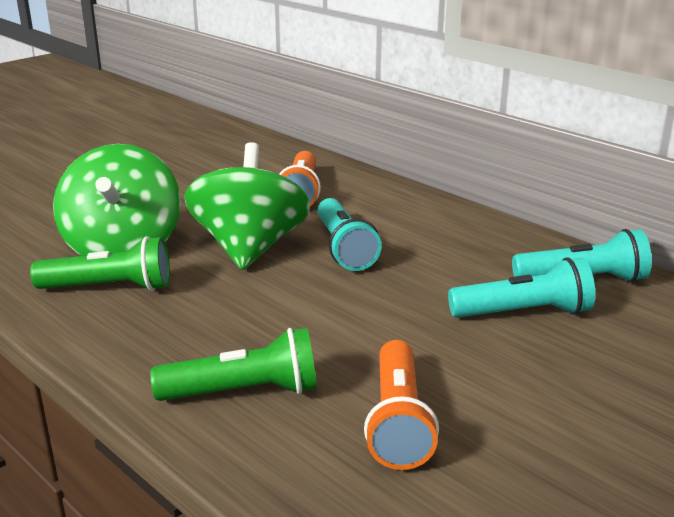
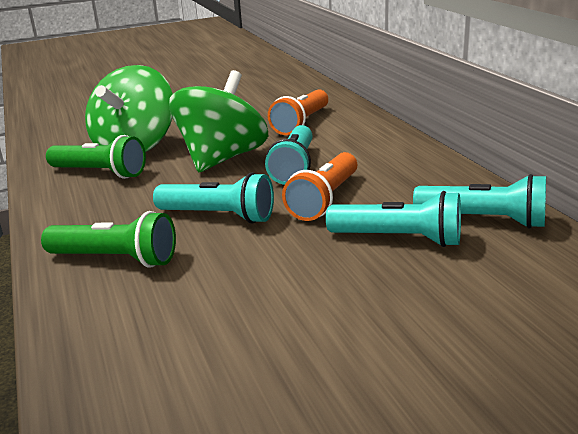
camera: 25 degrees right, 0 degrees up
orange flashlight [364,340,439,470] -> orange flashlight moved to [282,152,357,221]
none -> turquoise flashlight [153,172,274,224]

